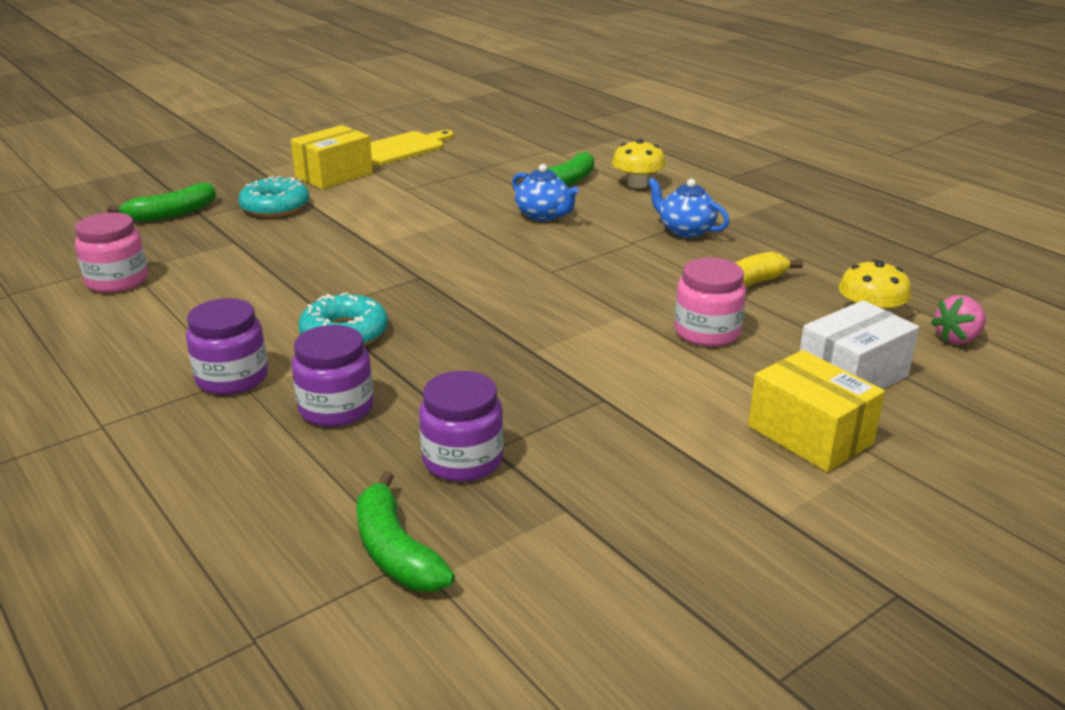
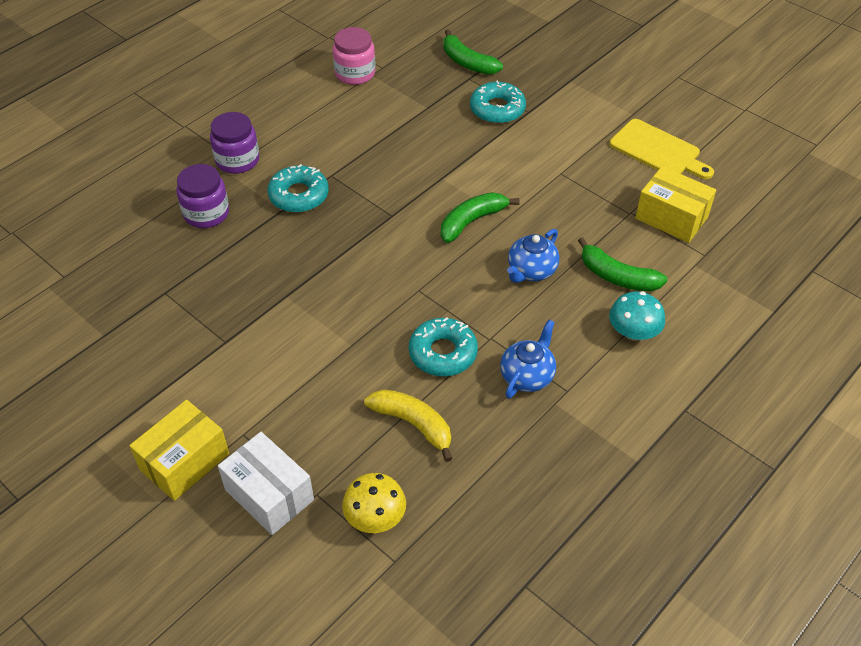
camera: 80 degrees right, 20 degrees up
yellow box [291,125,373,189] -> yellow box moved to [635,166,716,243]
green banana [357,471,455,592] -> green banana moved to [441,192,519,243]
purple jar [419,371,504,482] -> none
yellow mushroom [612,139,666,188] -> turquoise mushroom [609,291,665,340]
pink jar [674,258,746,347] -> none
pink strawberry [931,295,986,344] -> none
none -> turquoise donut [409,317,478,376]

